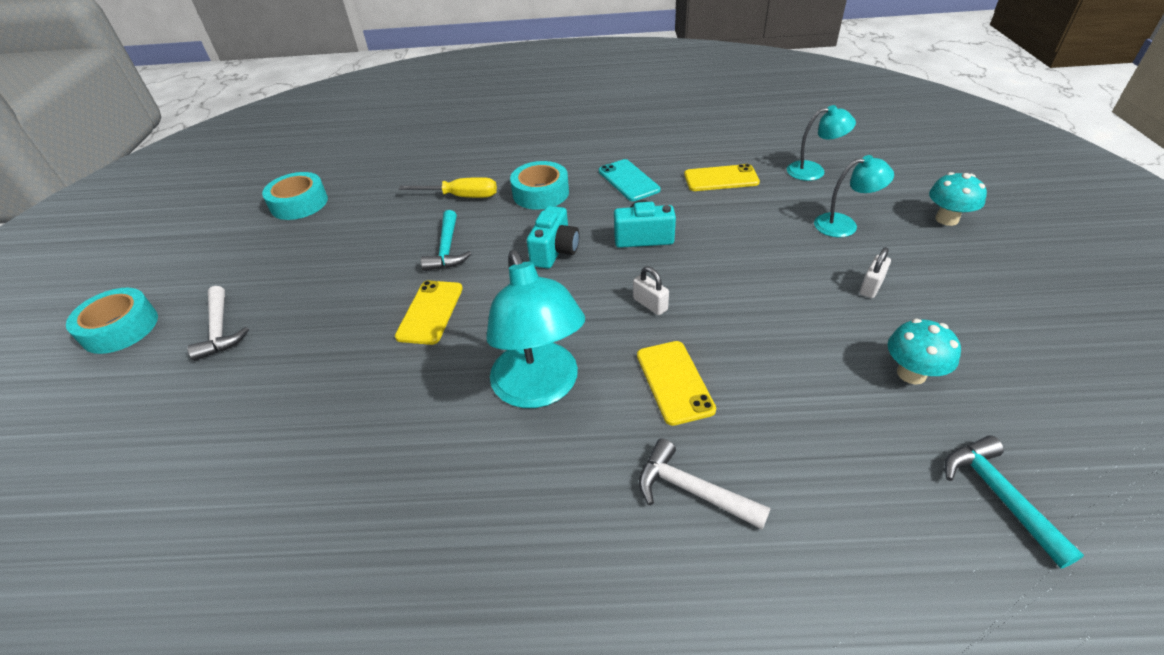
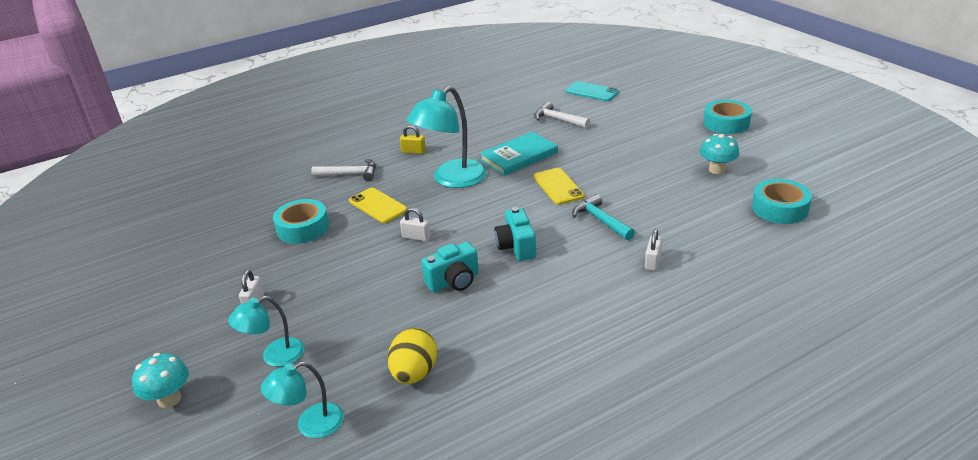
camera: 150 degrees right, 10 degrees down
white hammer [187,286,249,361] -> white hammer moved to [534,102,590,128]
yellow screwdriver [399,177,497,198] -> white padlock [645,229,662,271]
turquoise lamp [486,250,585,408] -> turquoise lamp turned 90 degrees counterclockwise [406,86,487,188]
turquoise tape [510,161,569,210] -> turquoise tape moved to [273,199,329,244]
turquoise phone [599,159,661,201] -> turquoise phone moved to [566,81,619,101]
yellow phone [684,164,760,191] -> yellow egg [388,328,437,384]
turquoise mushroom [888,319,961,385] -> turquoise mushroom moved to [700,134,739,174]
turquoise hammer [944,435,1084,568] -> none
none -> yellow padlock [400,125,426,154]
none -> turquoise book [480,132,558,176]

